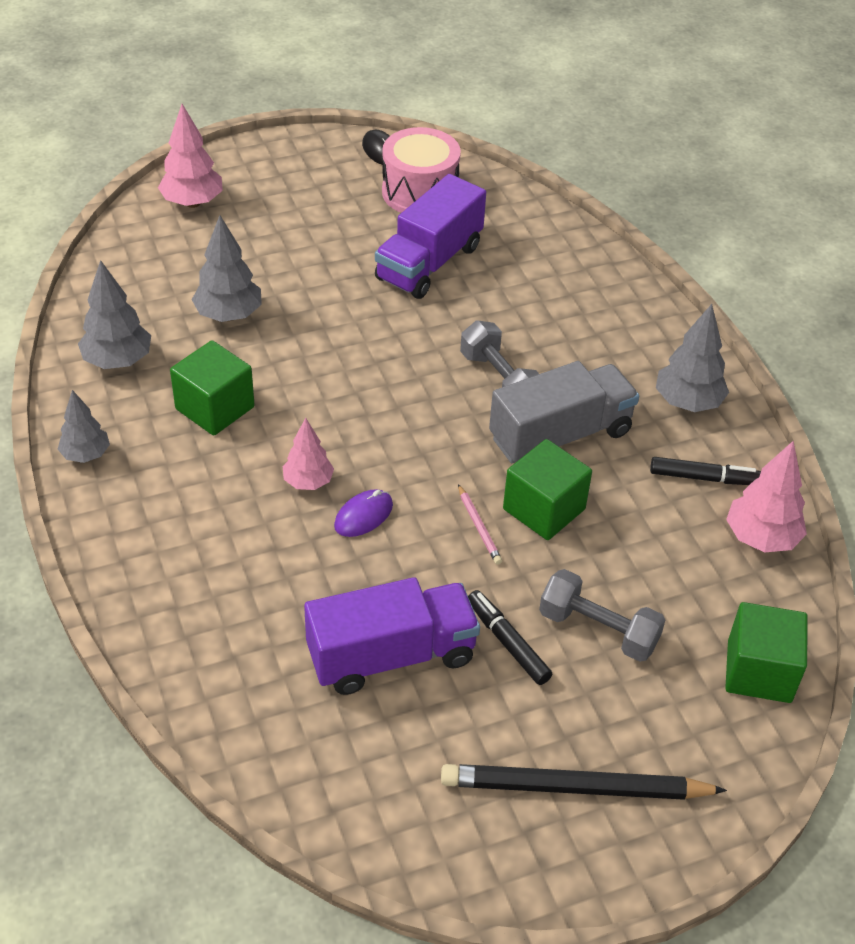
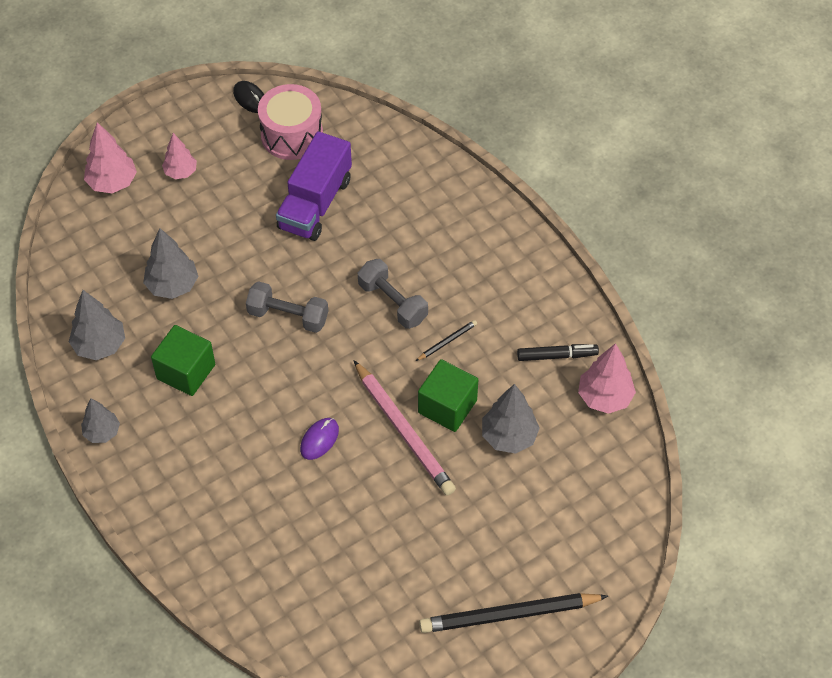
camera: 10 degrees left, 10 degrees up
pink tree [283,418,334,490] -> pink tree moved to [162,133,197,179]
purple truck [304,577,480,695] -> none
pink pencil [458,484,502,565] -> pink pencil [353,360,456,496], size x2.28
black marker [468,590,552,685] -> none
grey truck [489,361,639,463] -> black pencil [416,320,477,361]
grey dumbbell [539,569,665,662] -> grey dumbbell moved to [246,281,328,333]
grey tree [656,304,729,412] -> grey tree moved to [482,384,540,454]
green cube [725,602,808,703] -> none

